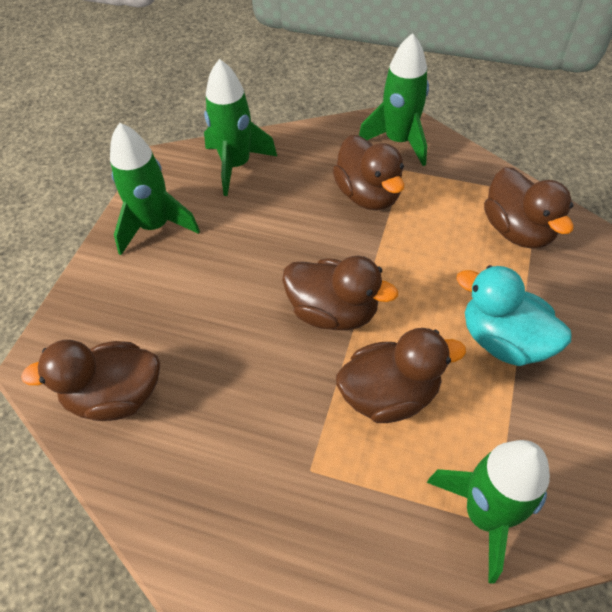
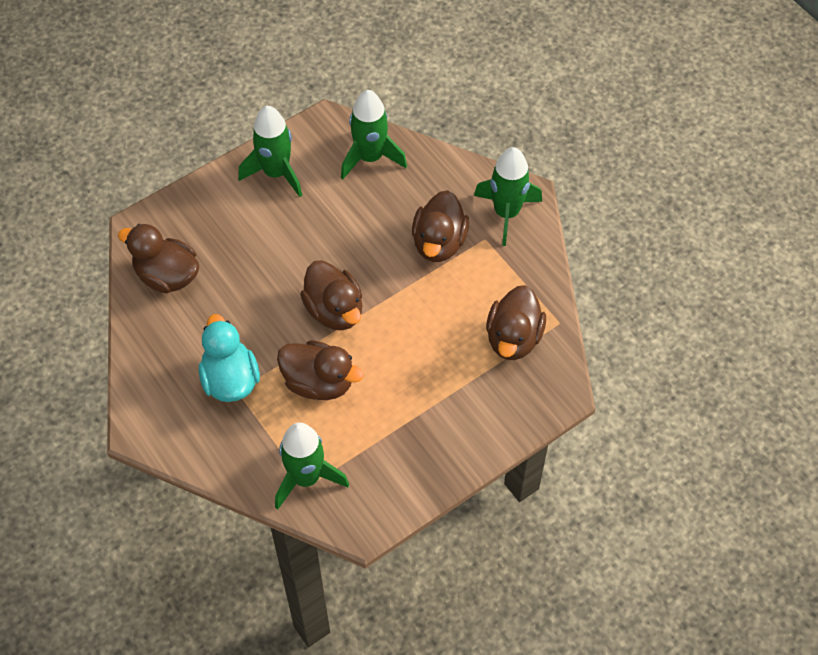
camera: 35 degrees right, 5 degrees up
turquoise duck [456,265,571,366] -> turquoise duck moved to [199,314,260,402]

